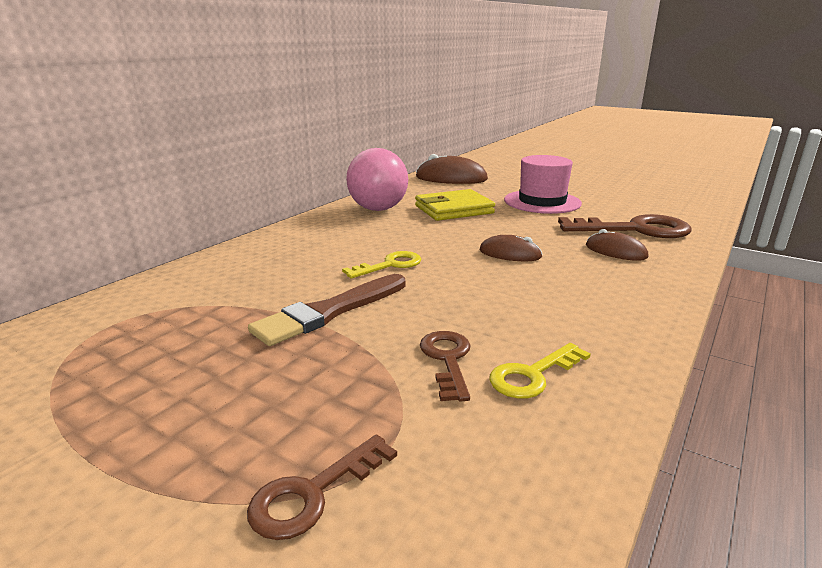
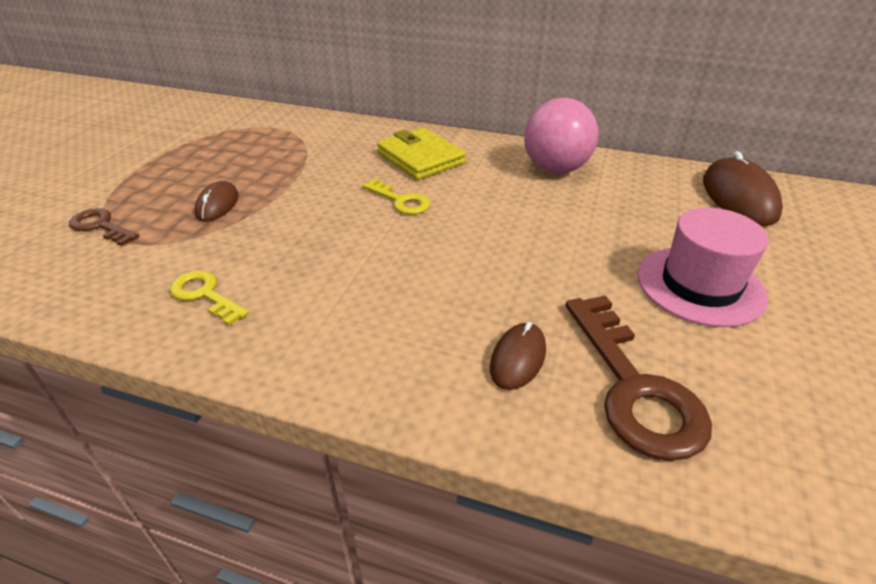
camera: 75 degrees right, 15 degrees up
brown brush [248,274,406,346] -> none
yellow wallet [415,189,495,221] -> yellow wallet moved to [377,128,466,180]
brown key [420,331,471,402] -> none
brown mouse [480,235,543,261] -> brown mouse moved to [195,181,239,222]

